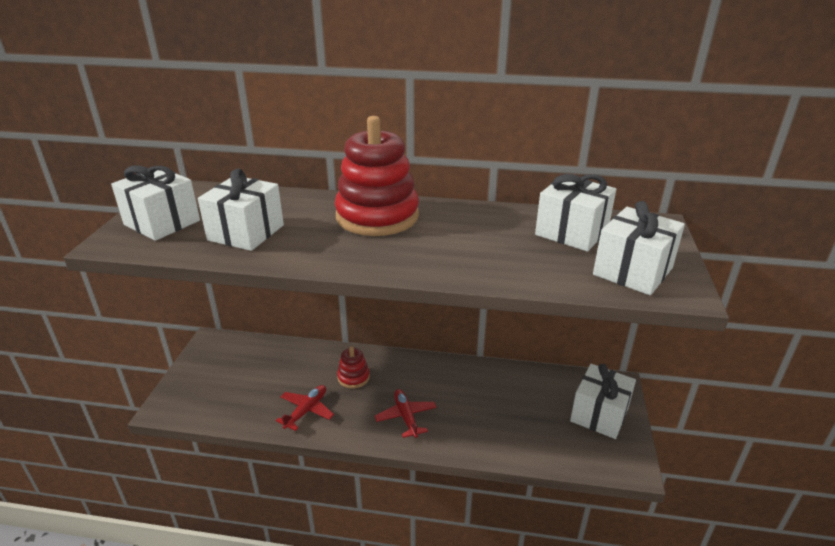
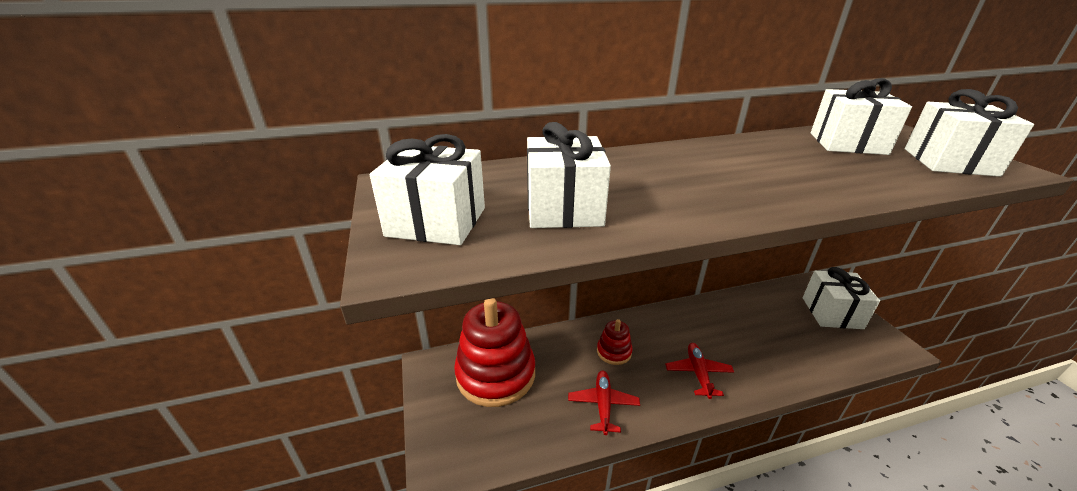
camera: 25 degrees left, 0 degrees up
red stacking toy [335,116,419,236] -> red stacking toy moved to [454,298,535,407]
red plane [375,389,437,438] -> red plane turned 45 degrees clockwise [665,343,734,399]

